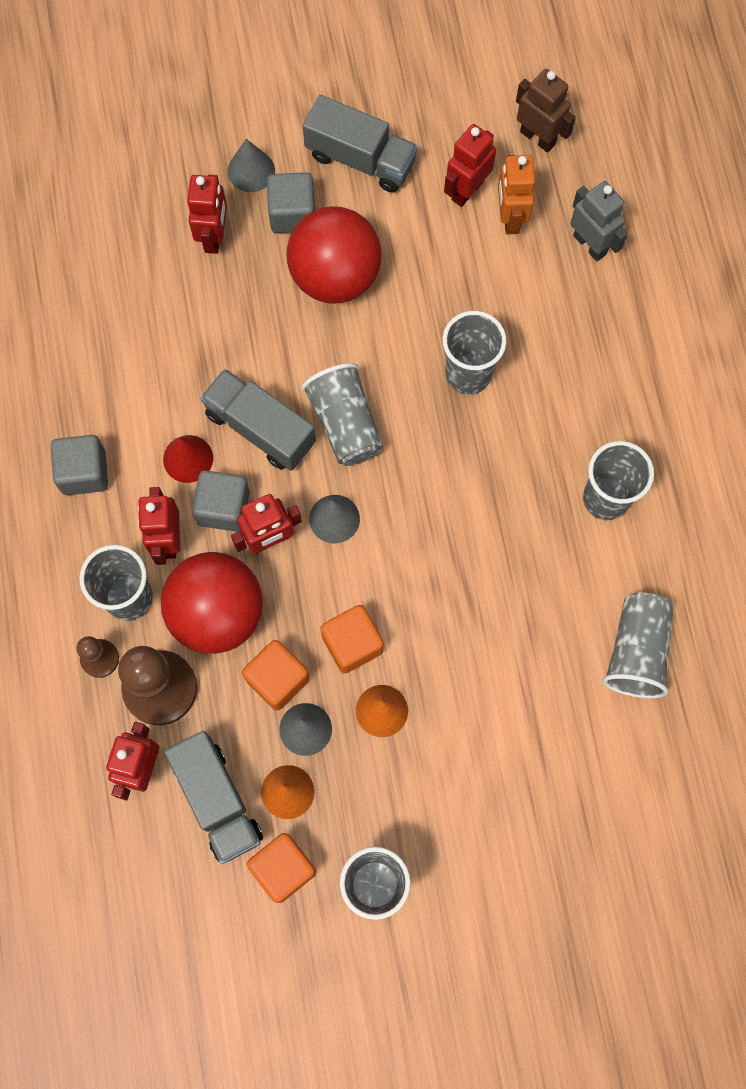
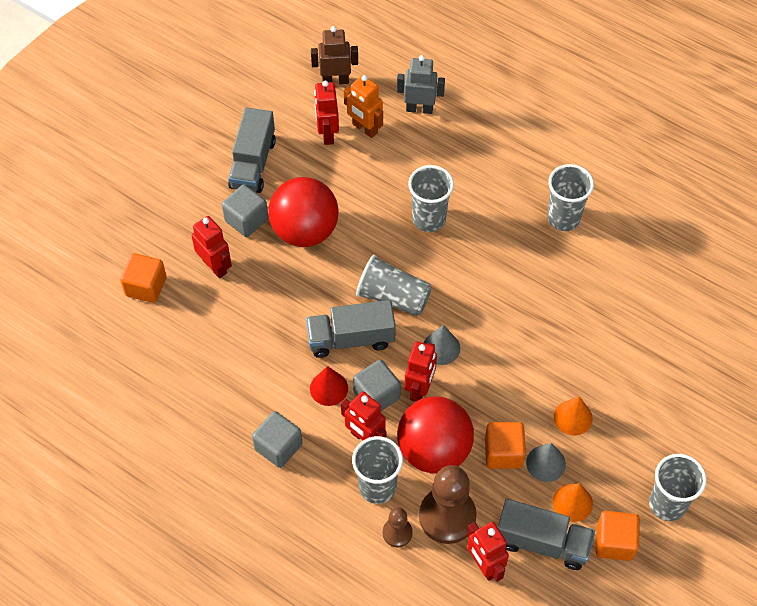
camera: 45 degrees left, 15 degrees down
grey cone [228,139,275,192] -> none
grey truck [303,95,418,193] -> grey truck turned 120 degrees clockwise [228,107,276,193]
orange cube [320,605,384,674] -> orange cube moved to [120,253,166,303]
grey cup [603,592,674,698] -> none

